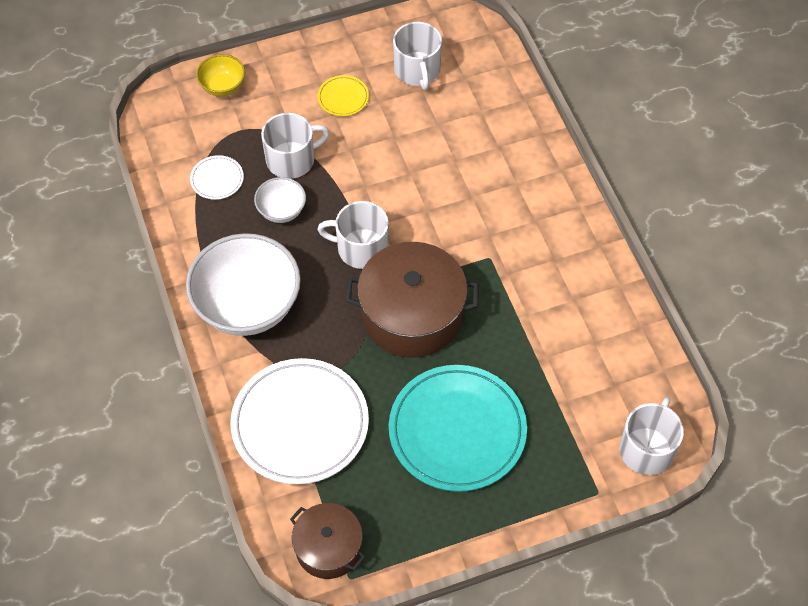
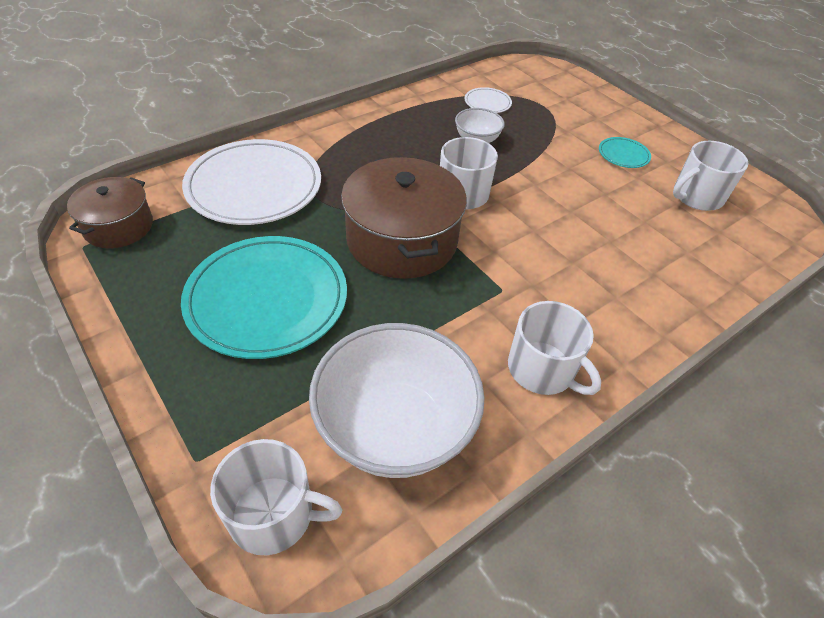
camera: 70 degrees right, 10 degrees down
white bowl [186,233,301,336] -> white bowl moved to [309,323,485,478]
yellow bowl [196,54,245,97] -> none
white mug [261,113,329,179] -> white mug moved to [508,301,601,395]
yellow plate [317,75,369,116] -> turquoise plate [599,137,651,168]

